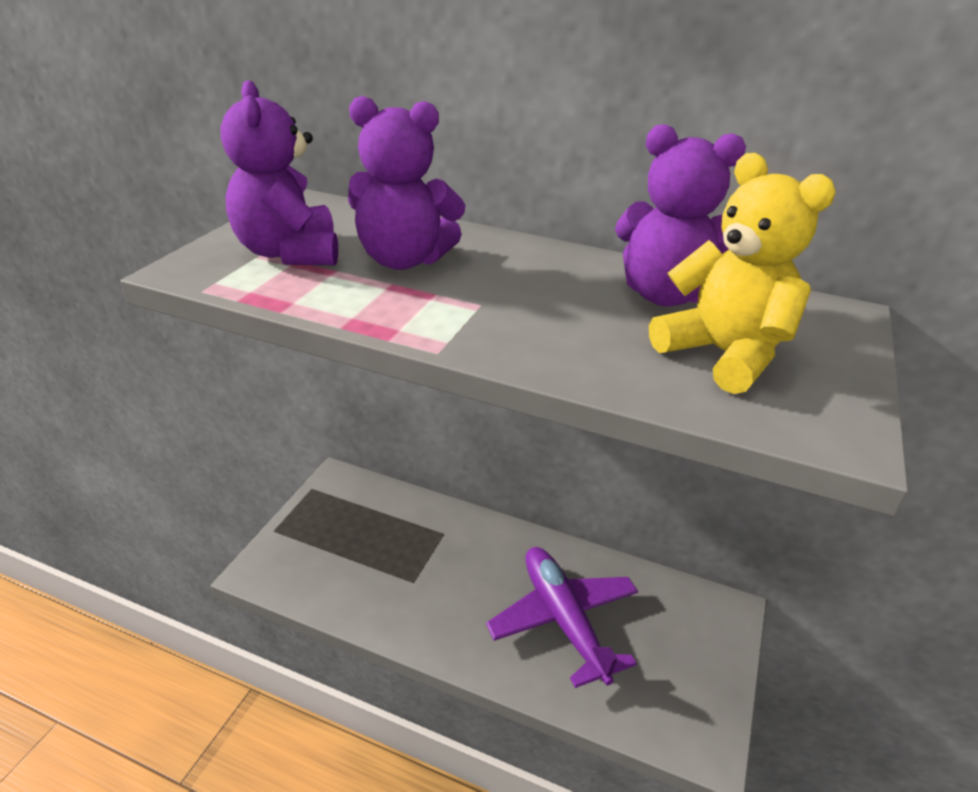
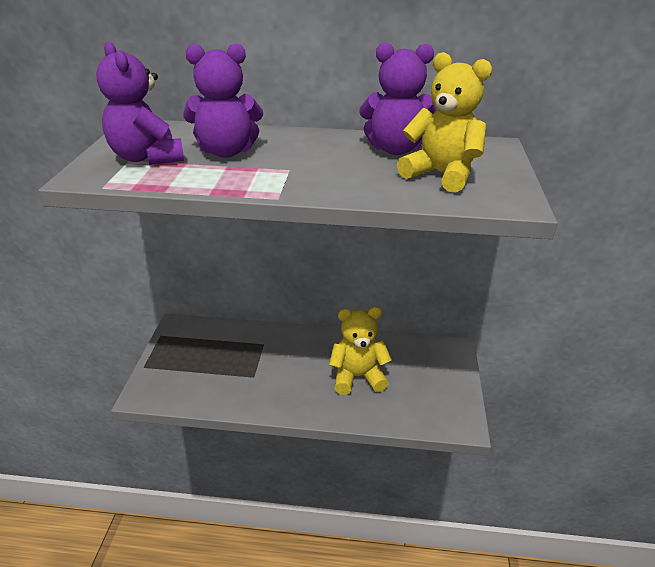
camera: 15 degrees left, 0 degrees up
purple plane [486,547,638,688] -> yellow teddy bear [329,307,392,395]

